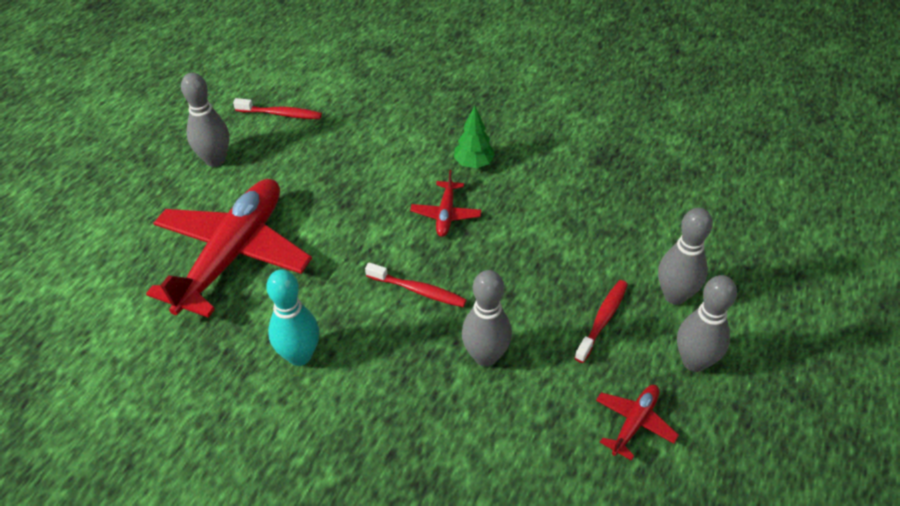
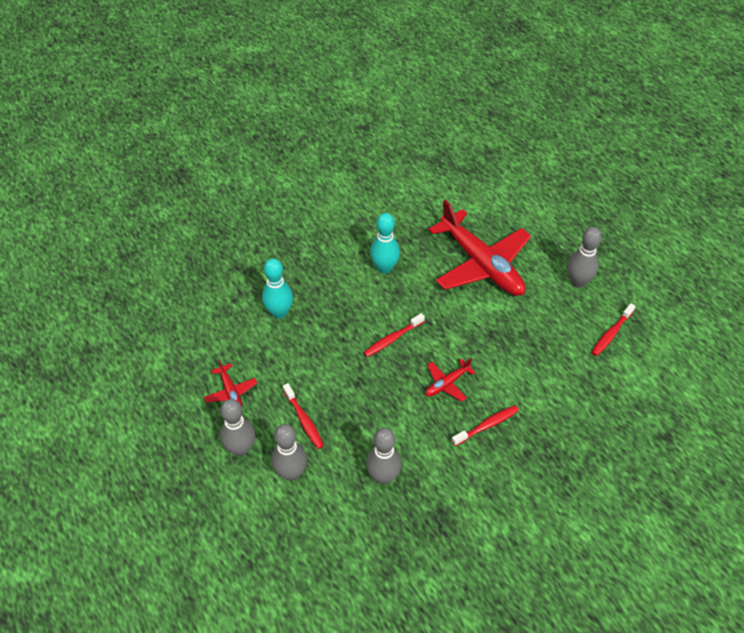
camera: 120 degrees right, 5 degrees up
red plane [410,170,481,237] -> red plane turned 75 degrees counterclockwise [425,358,475,402]
green tree [454,106,495,168] -> red toothbrush [452,405,519,446]
grey bowling pin [462,270,512,367] -> grey bowling pin moved to [366,428,402,484]
none -> turquoise bowling pin [262,258,293,319]

